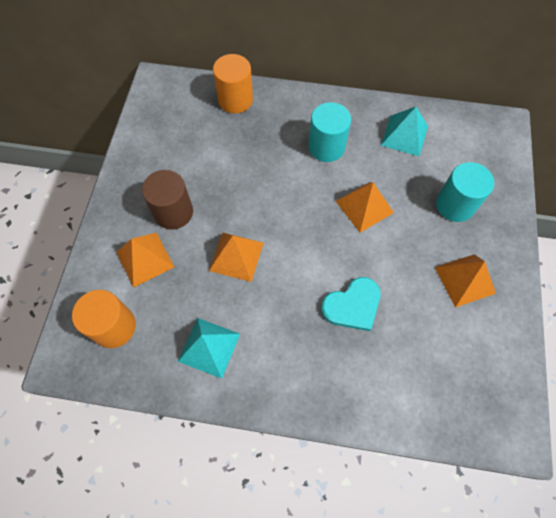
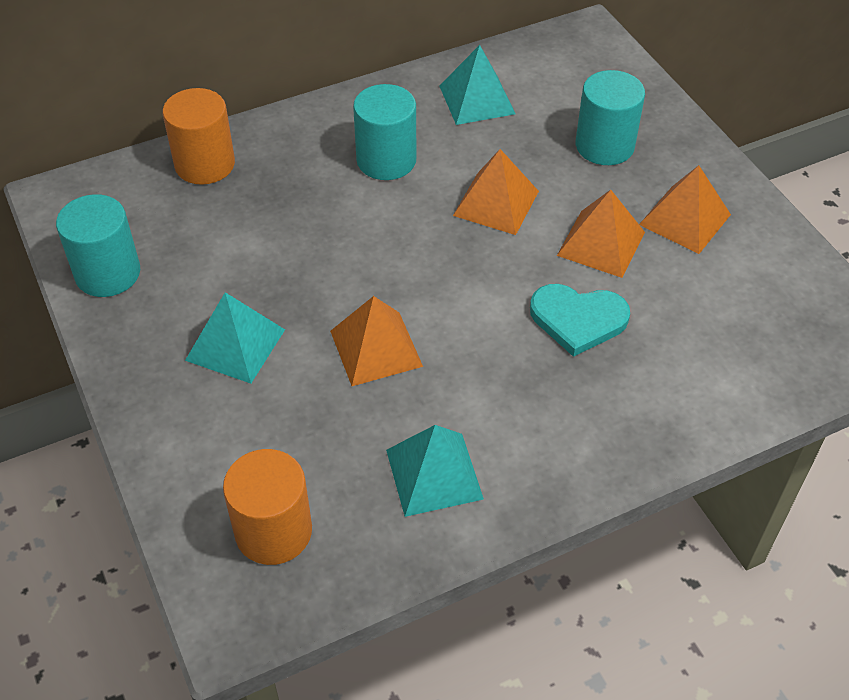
camera: 35 degrees left, 15 degrees down
orange pyramid [117,232,174,288] -> orange pyramid moved to [557,190,645,278]
brown cylinder [142,170,193,230] -> turquoise pyramid [185,292,285,384]
turquoise heart [321,277,380,331] -> turquoise heart turned 75 degrees clockwise [530,284,630,357]
none -> turquoise cylinder [56,194,140,297]

